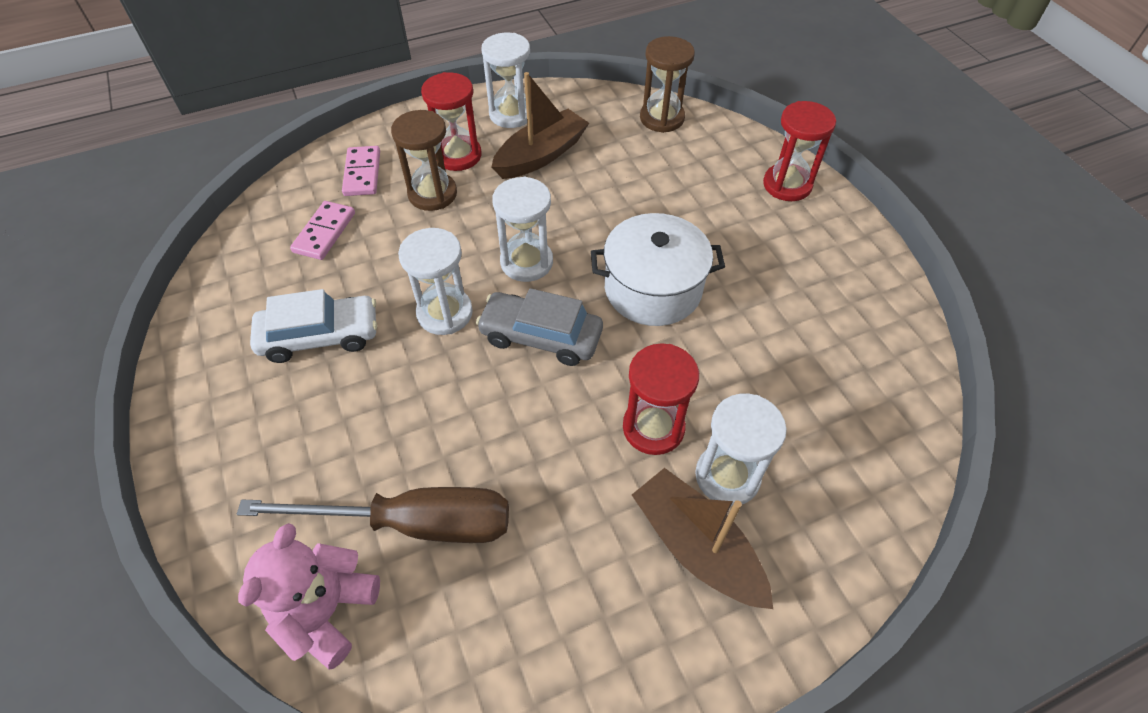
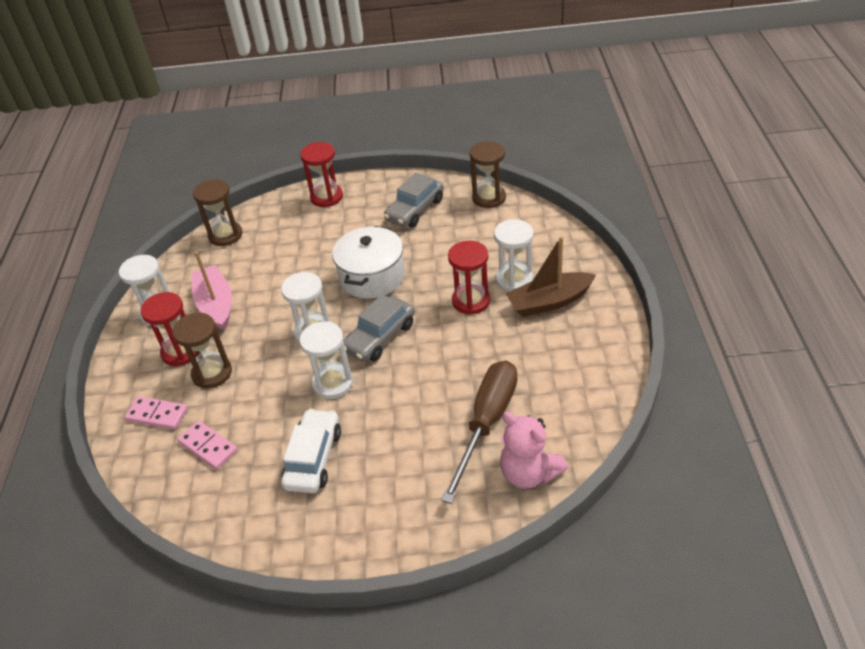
camera: 65 degrees left, 10 degrees down
brown boat [492,72,589,179] -> pink boat [191,251,232,331]
none -> grey car [384,173,444,227]
none -> brown hourglass [470,141,506,208]

